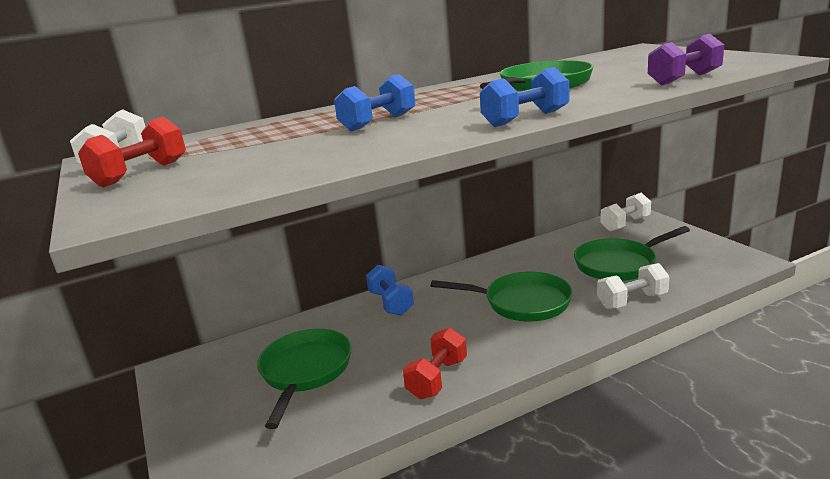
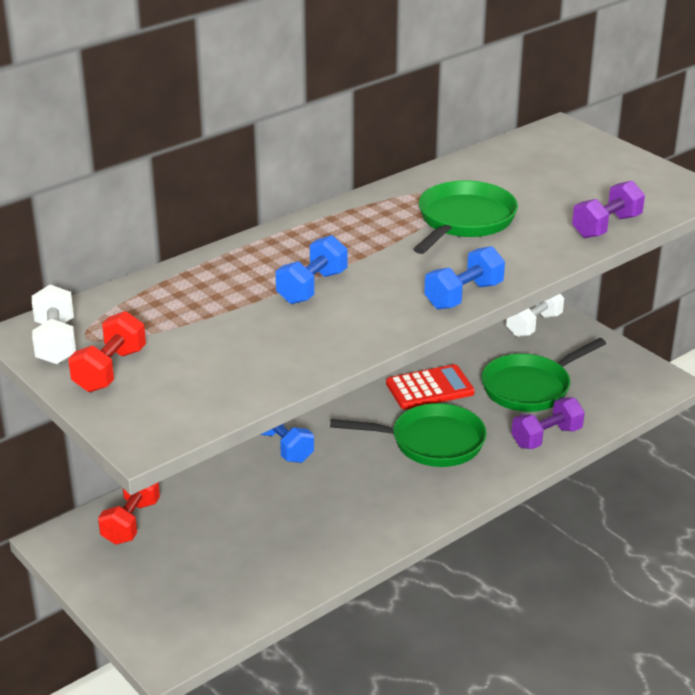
camera: 15 degrees left, 10 degrees up
green pan [257,329,351,429] -> none
red dumbbell [403,327,467,399] -> red dumbbell moved to [98,482,160,545]
white dumbbell [597,263,669,309] -> purple dumbbell [511,397,585,449]
none -> red calculator [386,364,475,409]

